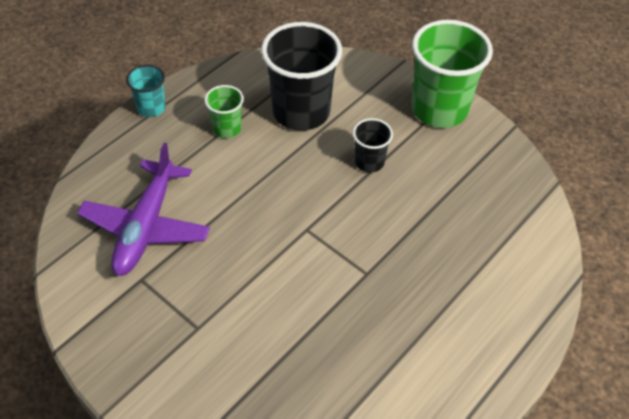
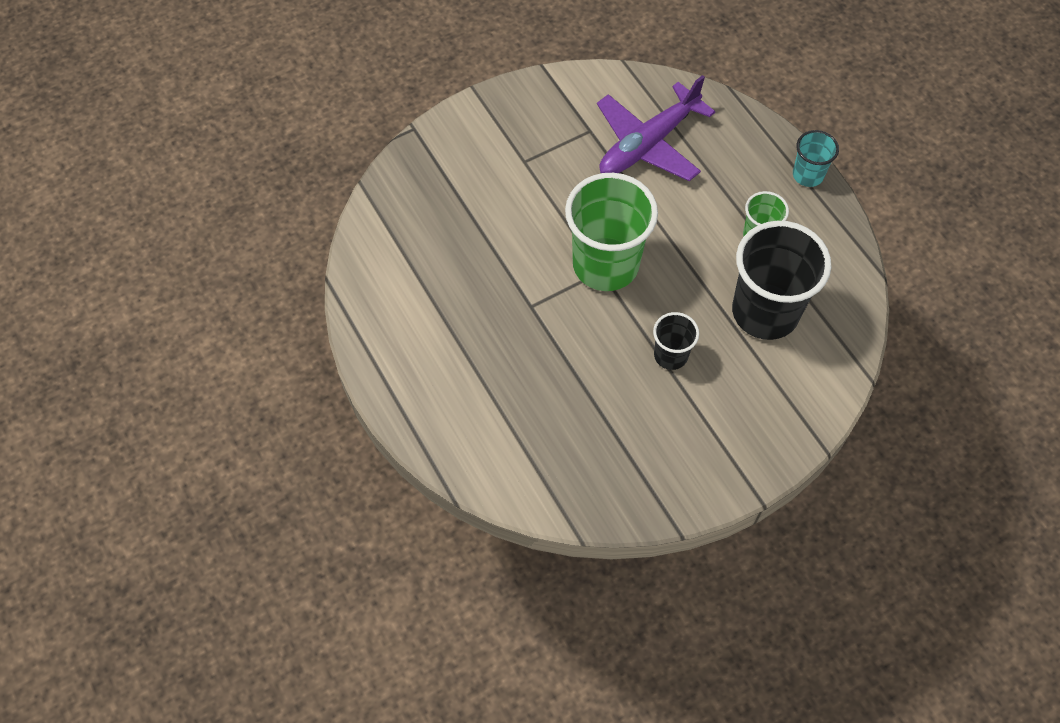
camera: 110 degrees right, 10 degrees up
purple plane [77,143,210,276] -> purple plane turned 75 degrees counterclockwise [597,75,715,181]
green cup [412,20,493,128] -> green cup moved to [565,173,658,291]

